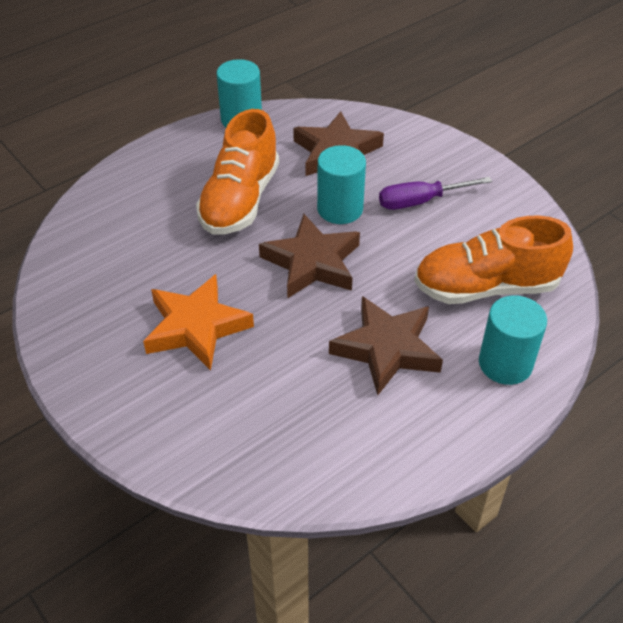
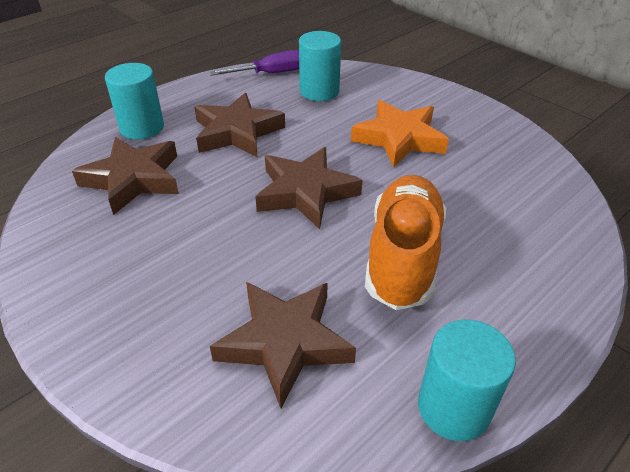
camera: 175 degrees right, 5 degrees down
turquoise cylinder [317,145,366,224] -> turquoise cylinder moved to [299,31,341,101]
purple screwdriver [379,177,492,210] -> purple screwdriver moved to [209,50,299,76]
orange shoe [414,216,573,304] -> brown star [72,137,179,215]

